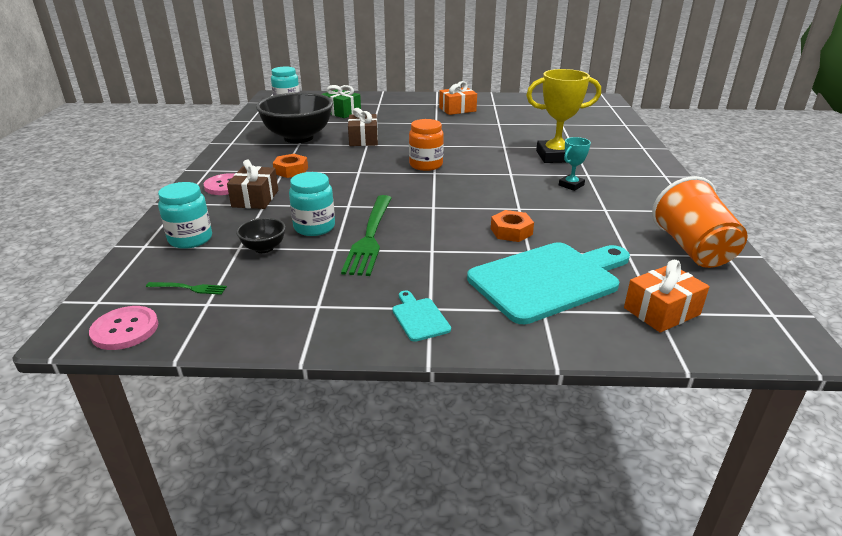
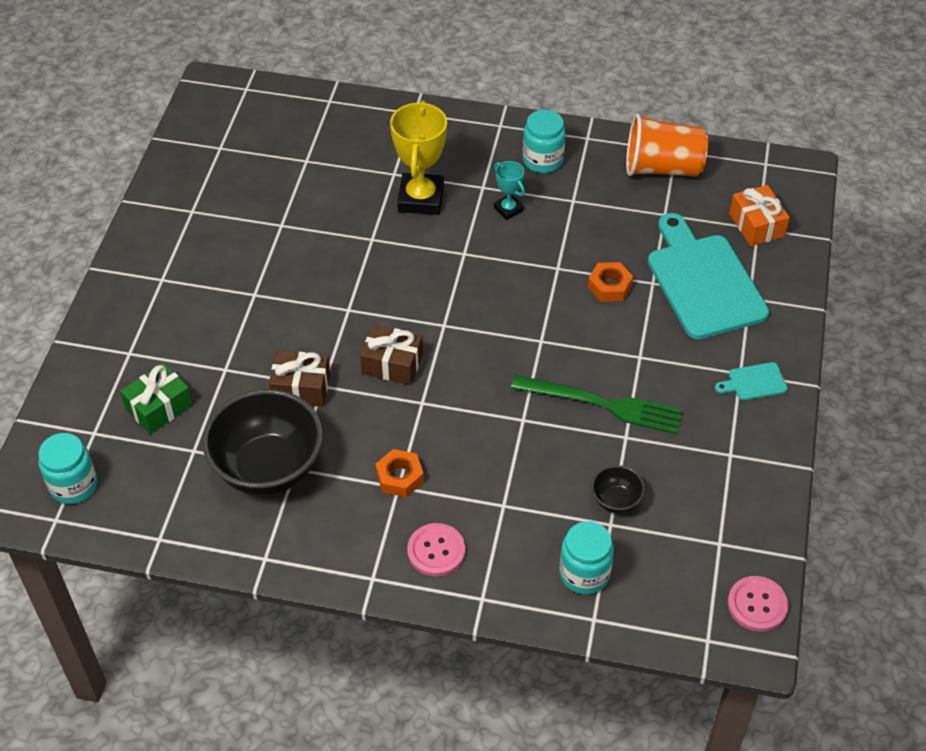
camera: 80 degrees left, 20 degrees up
green fork [146,282,227,295] -> none
brown gift [227,160,278,209] -> brown gift moved to [360,324,423,385]
turquoise jar [289,172,335,236] -> turquoise jar moved to [523,110,565,173]
orange jar [409,119,444,171] -> none
orange gift [439,81,477,115] -> none

